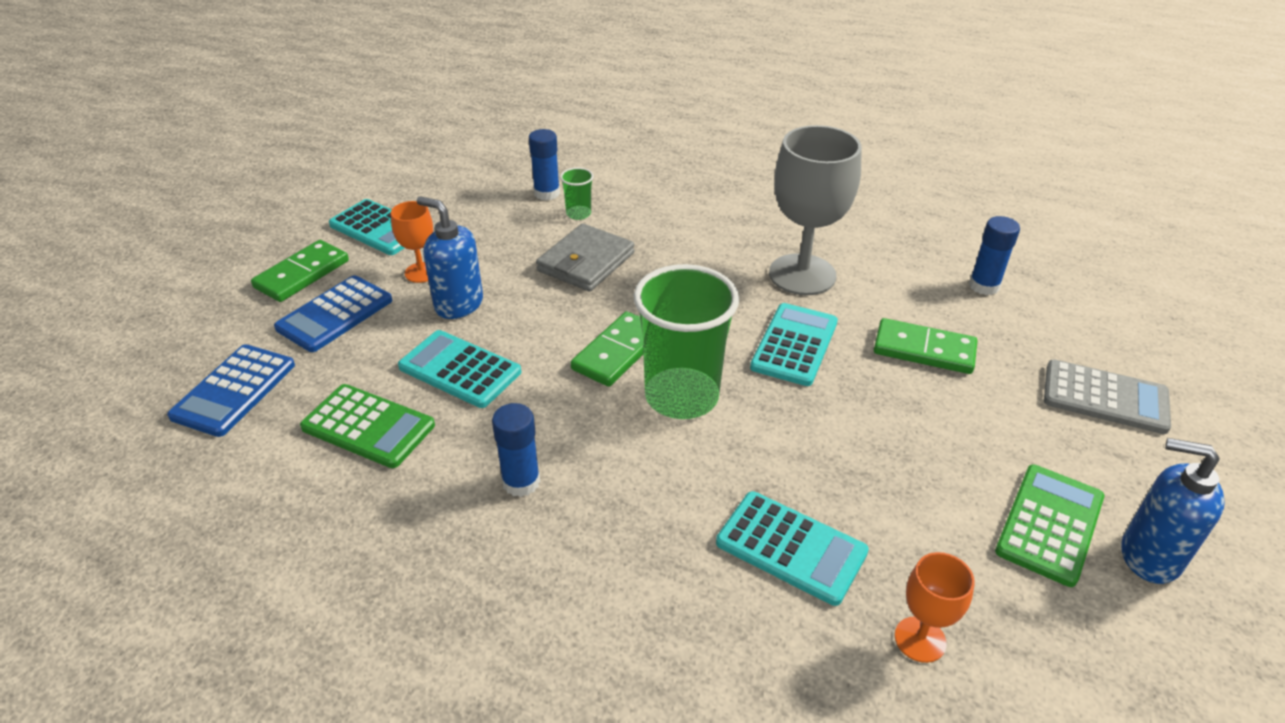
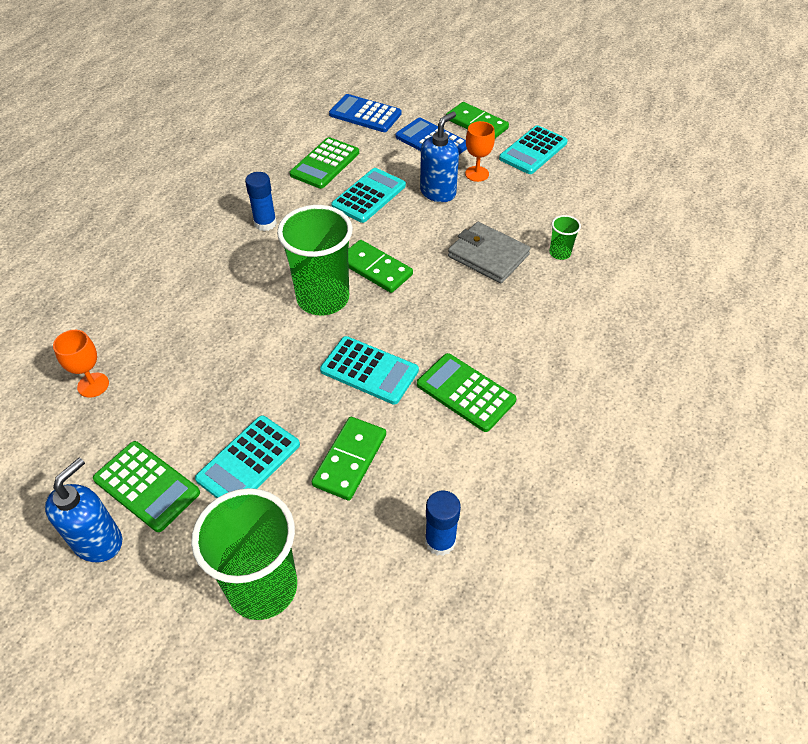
camera: 95 degrees right, 10 degrees up
blue glue stick [529,129,560,200] -> none
turquoise calculator [716,491,869,606] -> turquoise calculator moved to [195,415,300,498]
grey goblet [769,125,862,295] -> green calculator [417,353,516,432]
grey calculator [1044,359,1171,434] -> green cup [191,488,297,620]

